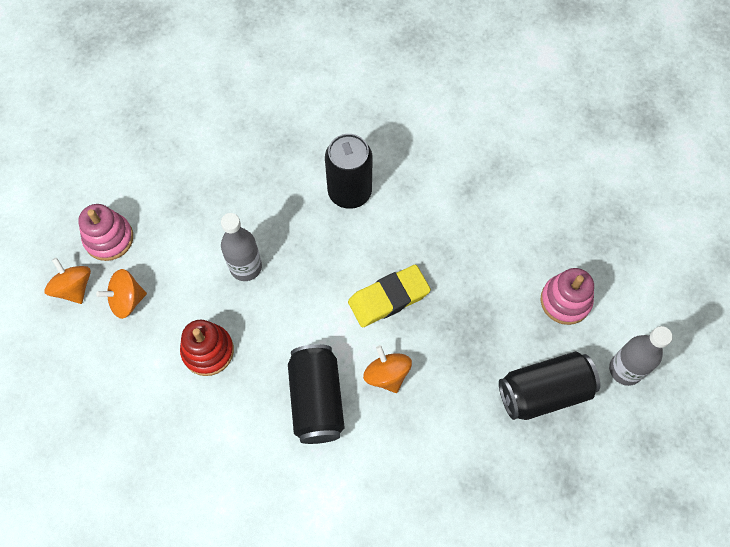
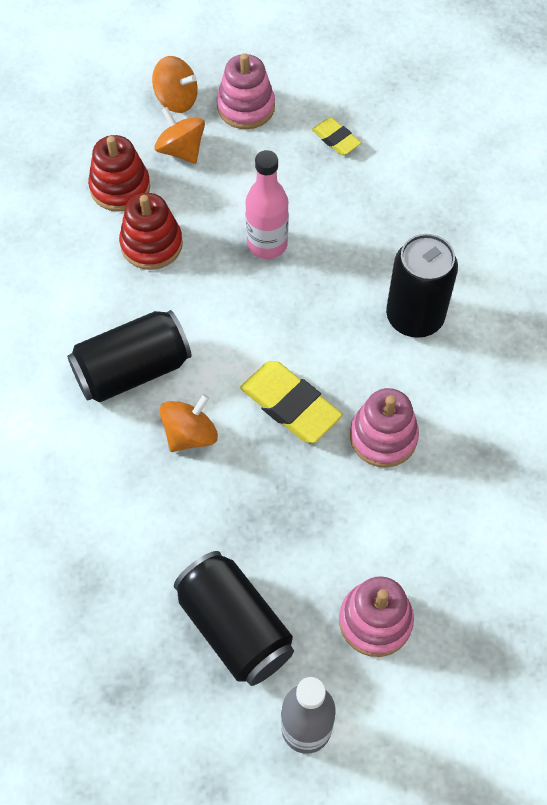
camera: 70 degrees right, 5 degrees down
orange spinning top [44,258,91,304] -> orange spinning top turned 75 degrees clockwise [152,56,198,113]
grey bottle [221,213,262,281] -> pink bottle [246,150,289,259]
none -> red stacking toy [88,135,150,212]
none -> yellow eraser [312,118,361,155]
none -> pink stacking toy [350,388,419,468]

